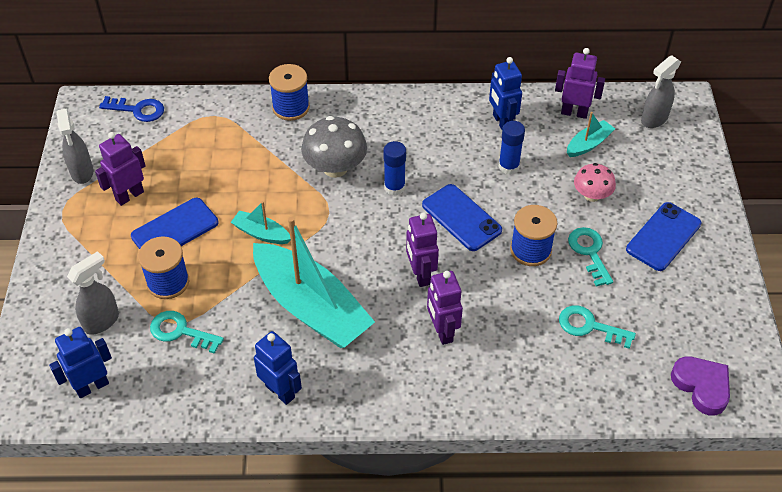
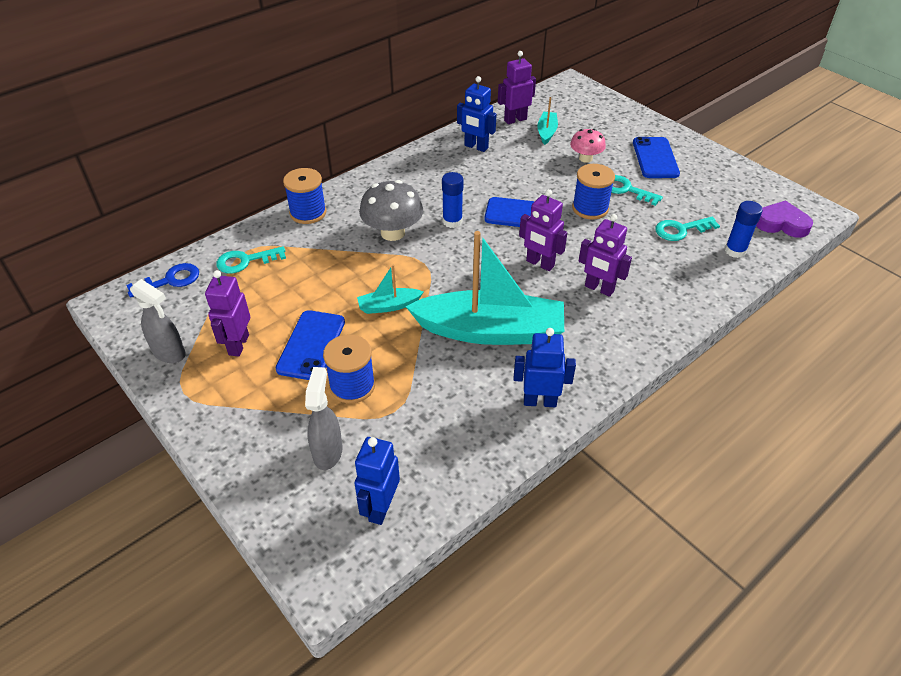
camera: 40 degrees left, 5 degrees down
turquoise key [150,311,224,354] -> turquoise key moved to [216,246,286,274]
blue glue stick [499,121,525,175] -> blue glue stick moved to [725,201,763,258]
grey spray bottle [641,55,681,128] -> none

